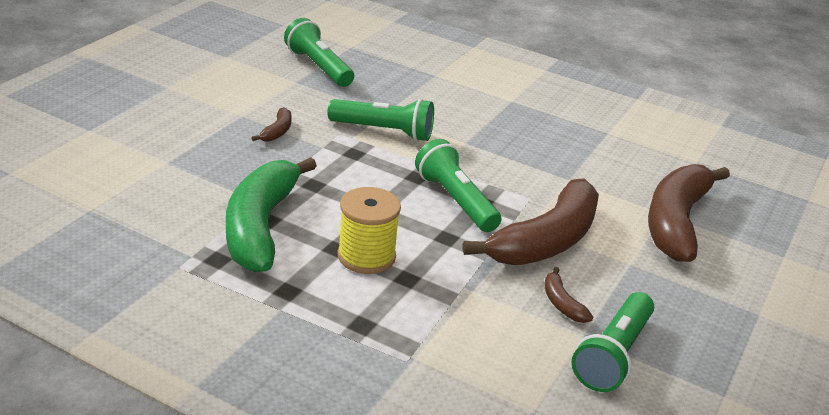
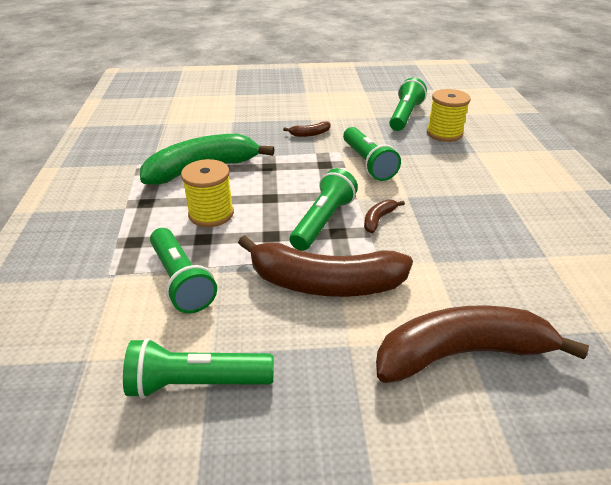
camera: 60 degrees right, 5 degrees up
brown banana [544,267,593,323] -> brown banana moved to [364,199,405,233]
none -> green flashlight [150,228,217,313]
none -> yellow spool [427,89,471,142]

